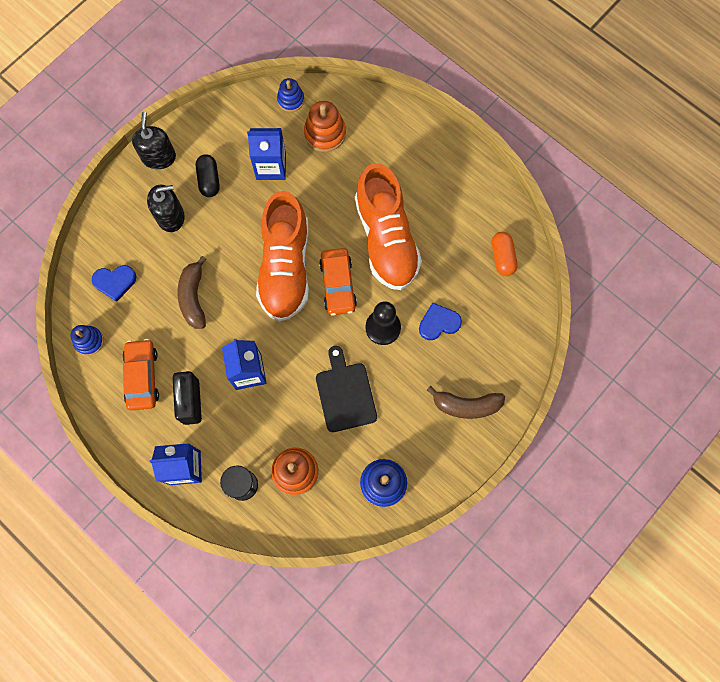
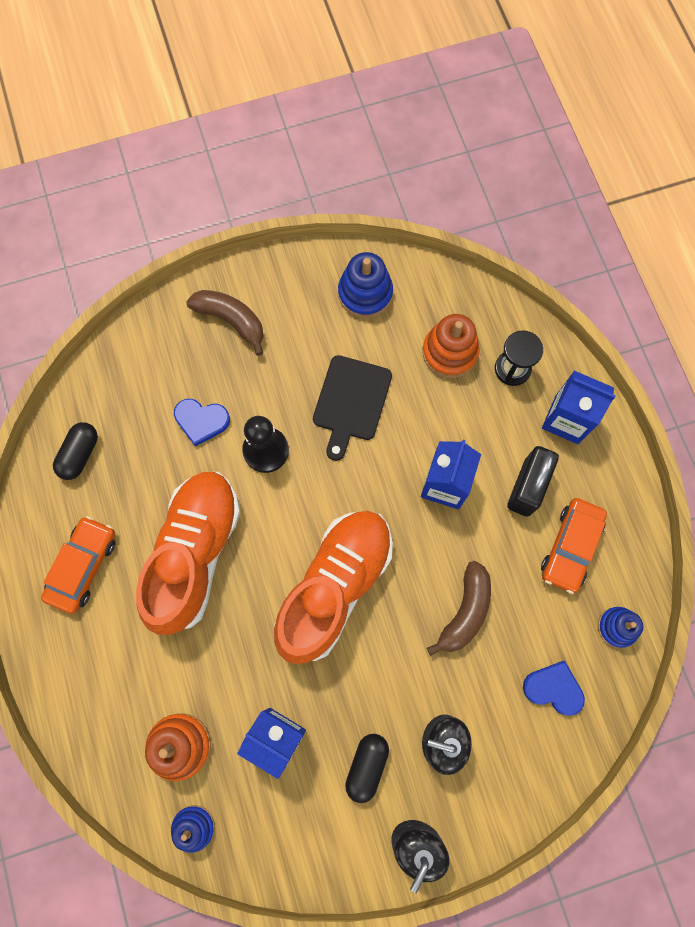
camera: 150 degrees left, 0 degrees up
orange car [319,248,357,316] -> orange car moved to [41,516,115,614]
orange capsule [491,232,518,276] -> black capsule [53,422,98,480]

